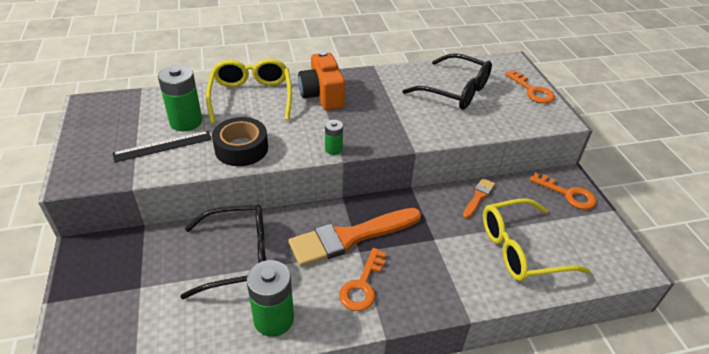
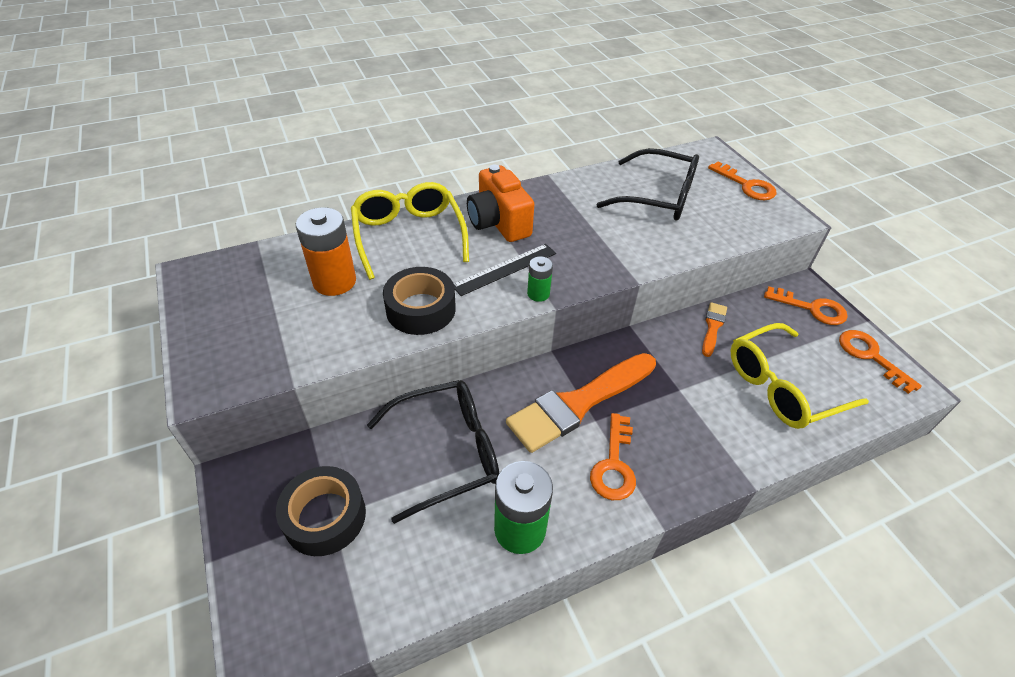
camera: 10 degrees left, 5 degrees up
black ruler [113,131,212,163] -> black ruler moved to [454,244,556,296]
green battery [158,65,202,131] -> orange battery [296,207,356,296]
none -> black tape [276,466,366,556]
none -> orange key [839,330,922,394]

